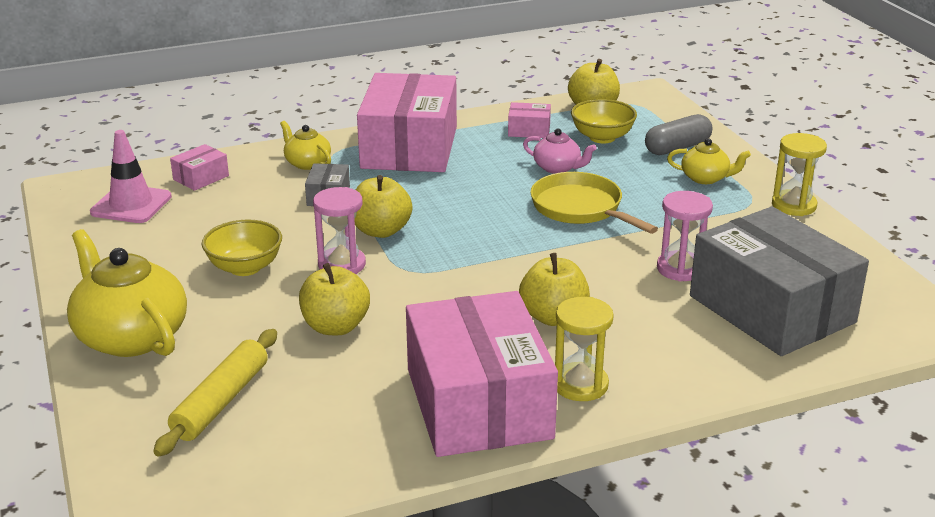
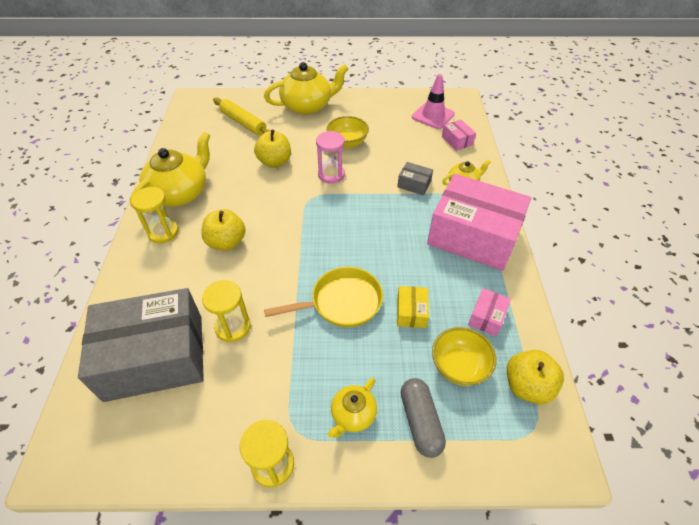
camera: 110 degrees right, 20 degrees up
yellow apple [354,175,412,238] -> none
pink box [406,291,558,457] -> yellow teapot [130,132,210,207]
pink teapot [523,128,597,174] -> yellow box [397,286,429,328]
pink hourglass [657,191,713,281] -> yellow hourglass [202,280,251,342]

